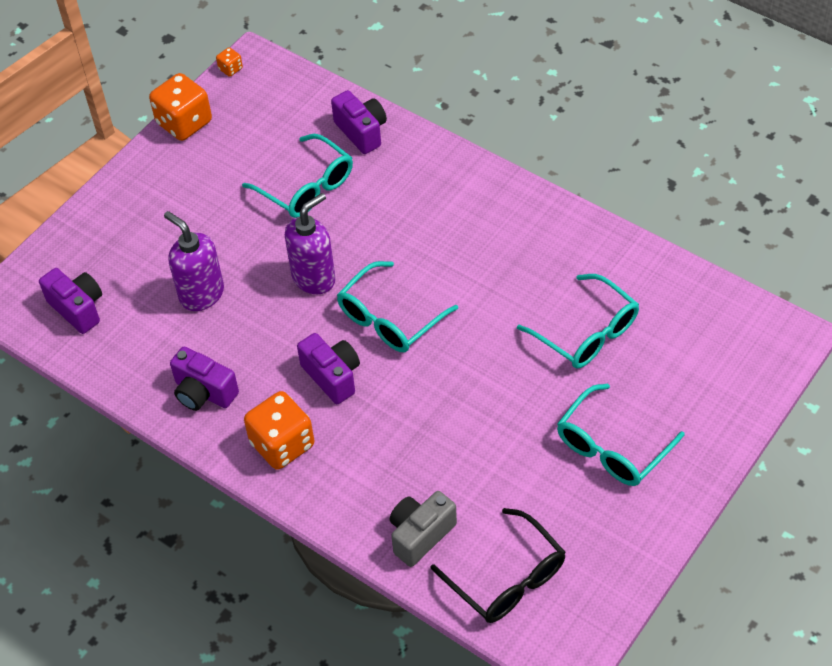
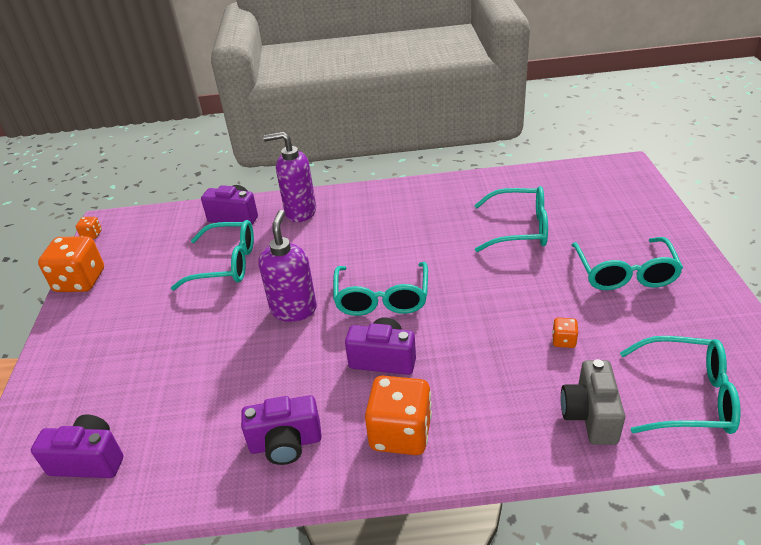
camera: 40 degrees left, 15 degrees down
purple soap dispenser [164,211,224,311] -> purple soap dispenser moved to [263,132,316,222]
black glasses [431,508,565,623] -> turquoise glasses [620,336,740,434]
none -> orange dice [552,317,578,348]

